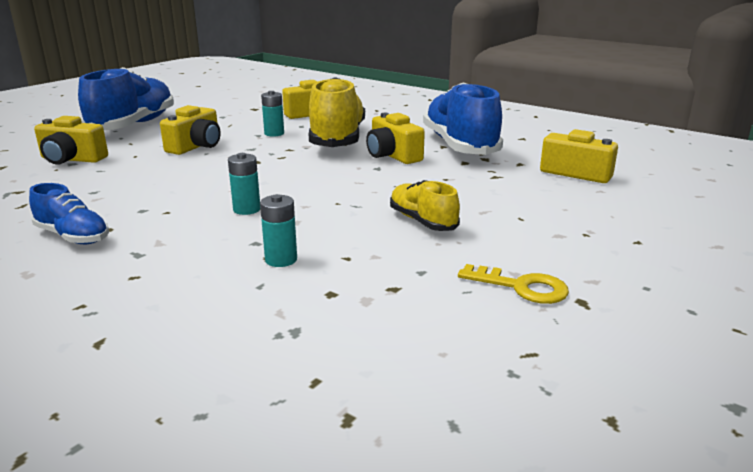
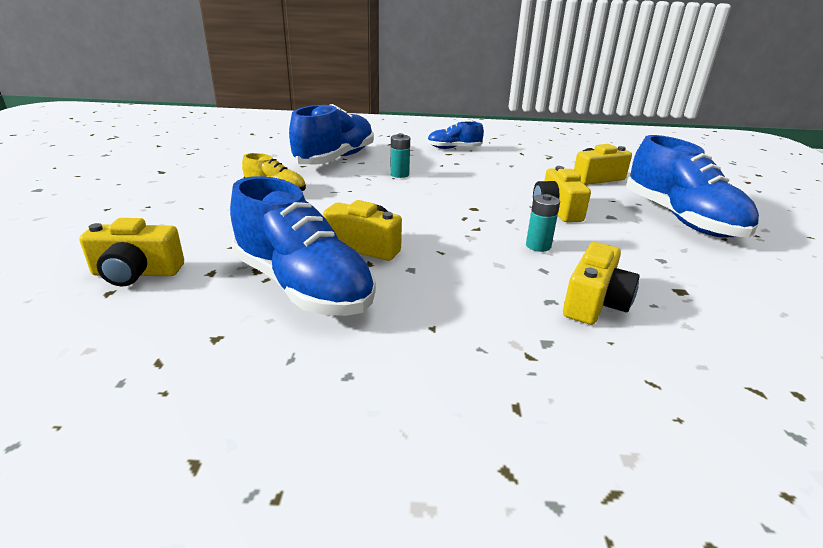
camera: 145 degrees right, 5 degrees up
turquoise battery [260,194,297,267] -> blue shoe [289,104,374,165]
yellow shoe [309,77,365,147] -> none
yellow key [458,264,569,304] -> none

